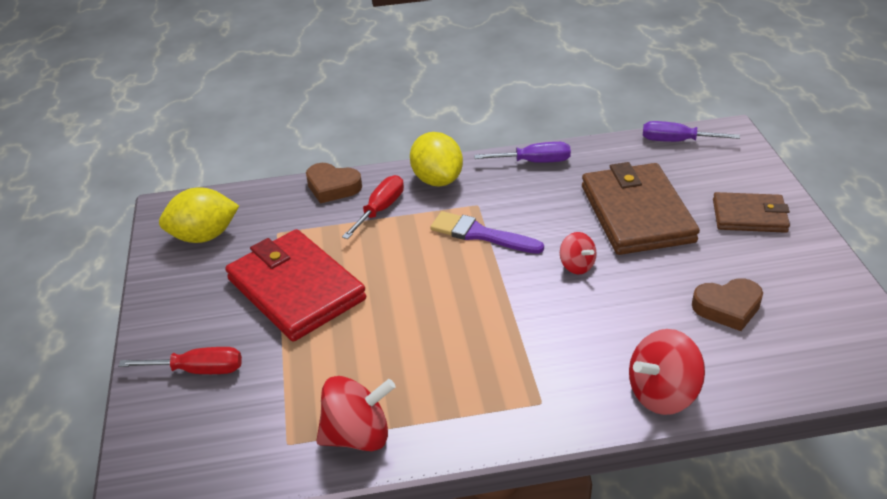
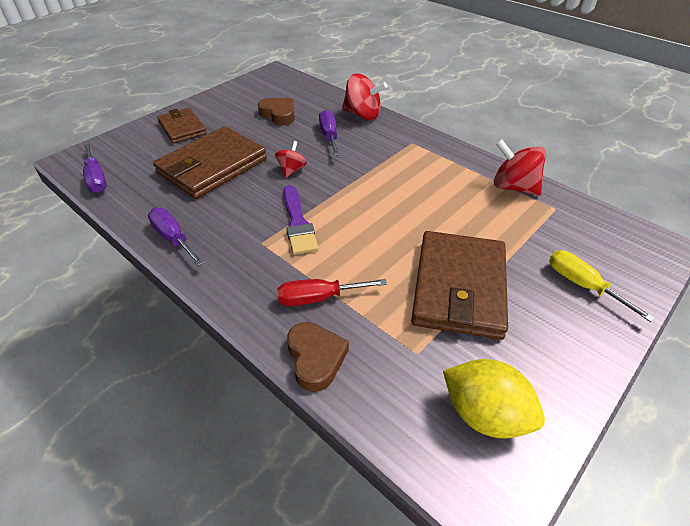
camera: 130 degrees left, 5 degrees up
red screwdriver [118,347,242,374] -> yellow screwdriver [549,250,655,322]
red wallet [225,229,366,342] -> brown wallet [411,231,508,340]
yellow lemon [410,132,463,186] -> none
none -> purple screwdriver [319,110,340,156]

